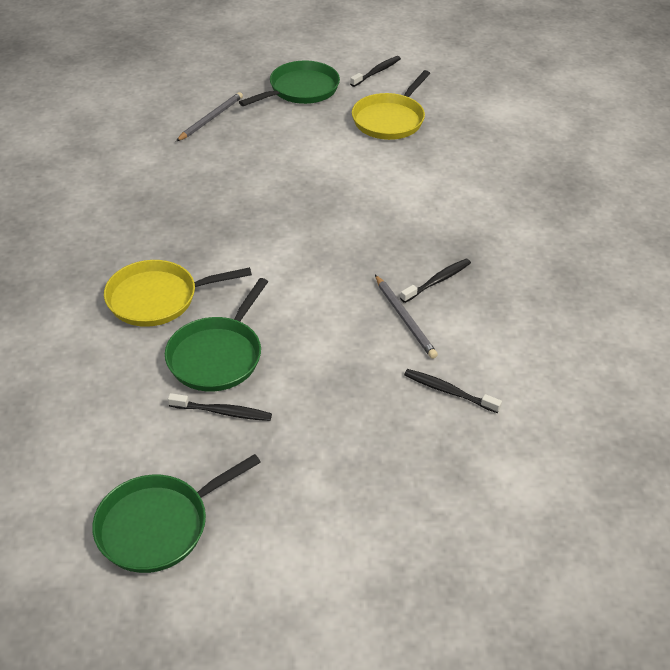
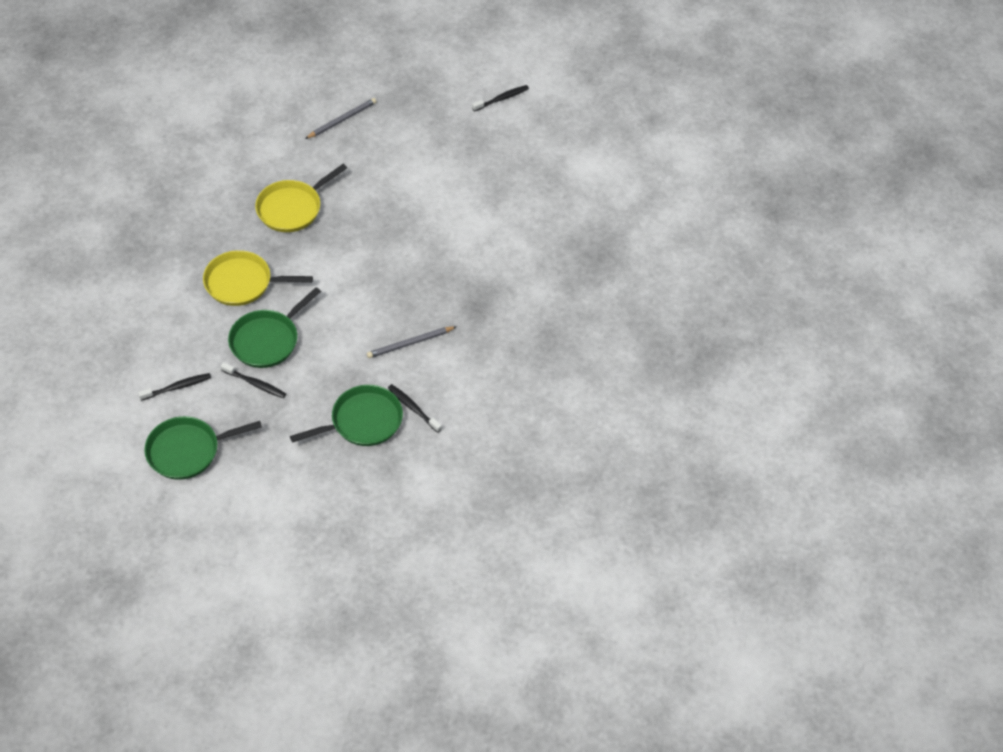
camera: 15 degrees right, 10 degrees up
green pan [239,60,340,106] -> green pan moved to [290,385,403,446]
yellow pan [352,70,430,140] -> yellow pan moved to [255,164,347,232]
grey pencil [375,275,438,359] -> grey pencil turned 75 degrees clockwise [367,326,457,358]
black toothbrush [400,259,471,303] -> black toothbrush moved to [138,373,211,401]

